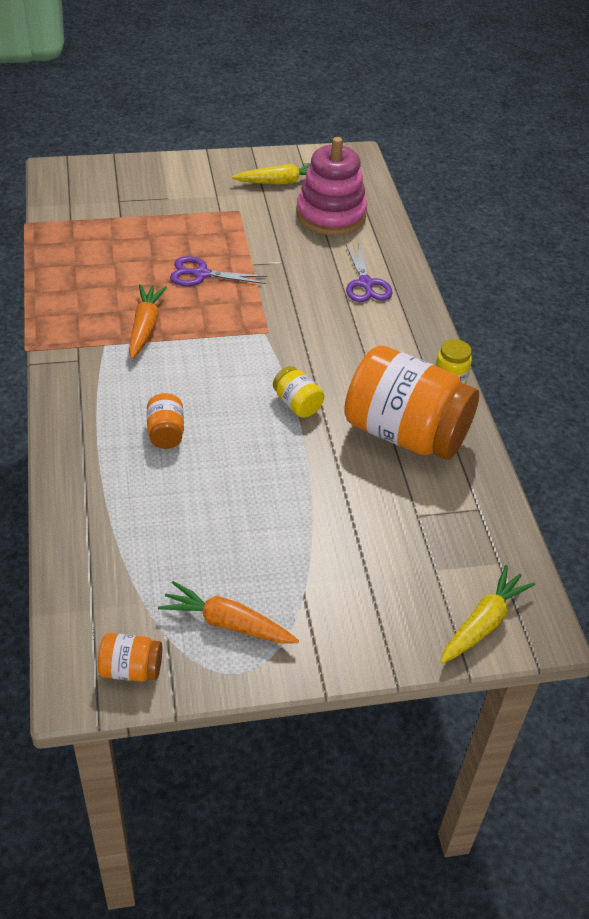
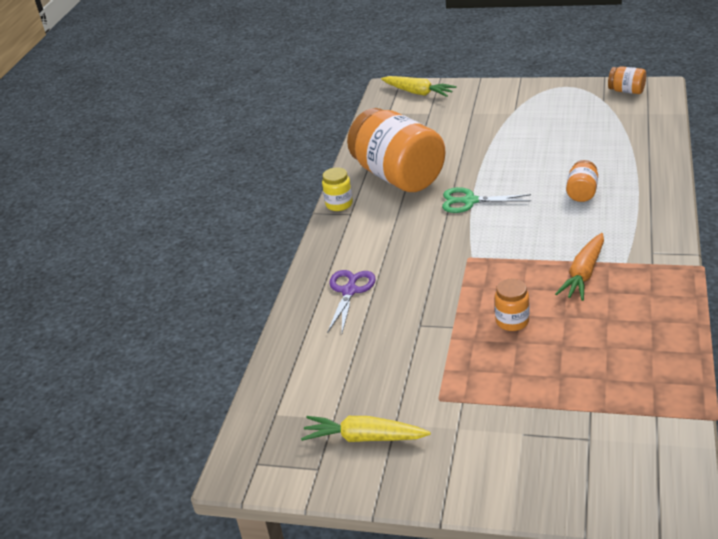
camera: 150 degrees left, 10 degrees down
orange carrot [158,581,299,644] -> none
purple scissors [170,256,267,286] -> orange jar [495,279,530,331]
yellow jar [273,366,324,418] -> green scissors [442,187,531,213]
pink stacking toy [296,137,367,235] -> none
yellow carrot [440,565,536,664] -> yellow carrot turned 120 degrees counterclockwise [381,76,457,97]

